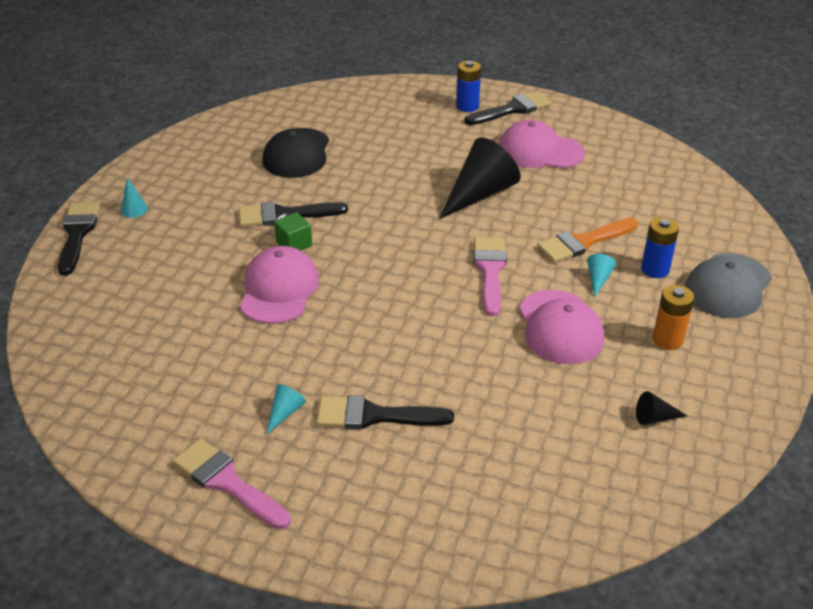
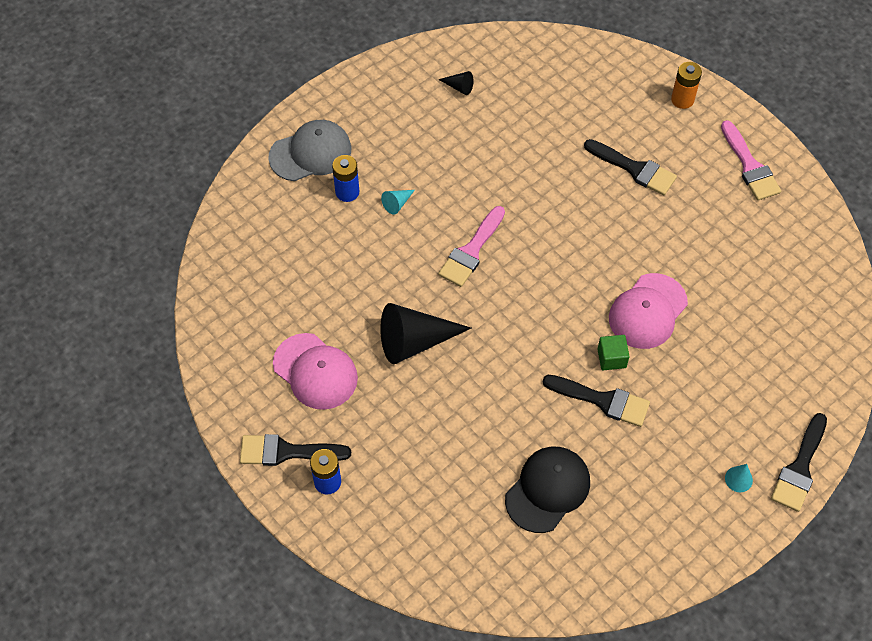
camera: 150 degrees left, 20 degrees up
turquoise cone [266,384,306,435] -> none
pink cap [519,290,604,364] -> none
orange brush [537,218,638,263] -> none
orange battery [653,285,694,350] -> orange battery moved to [671,62,702,109]

